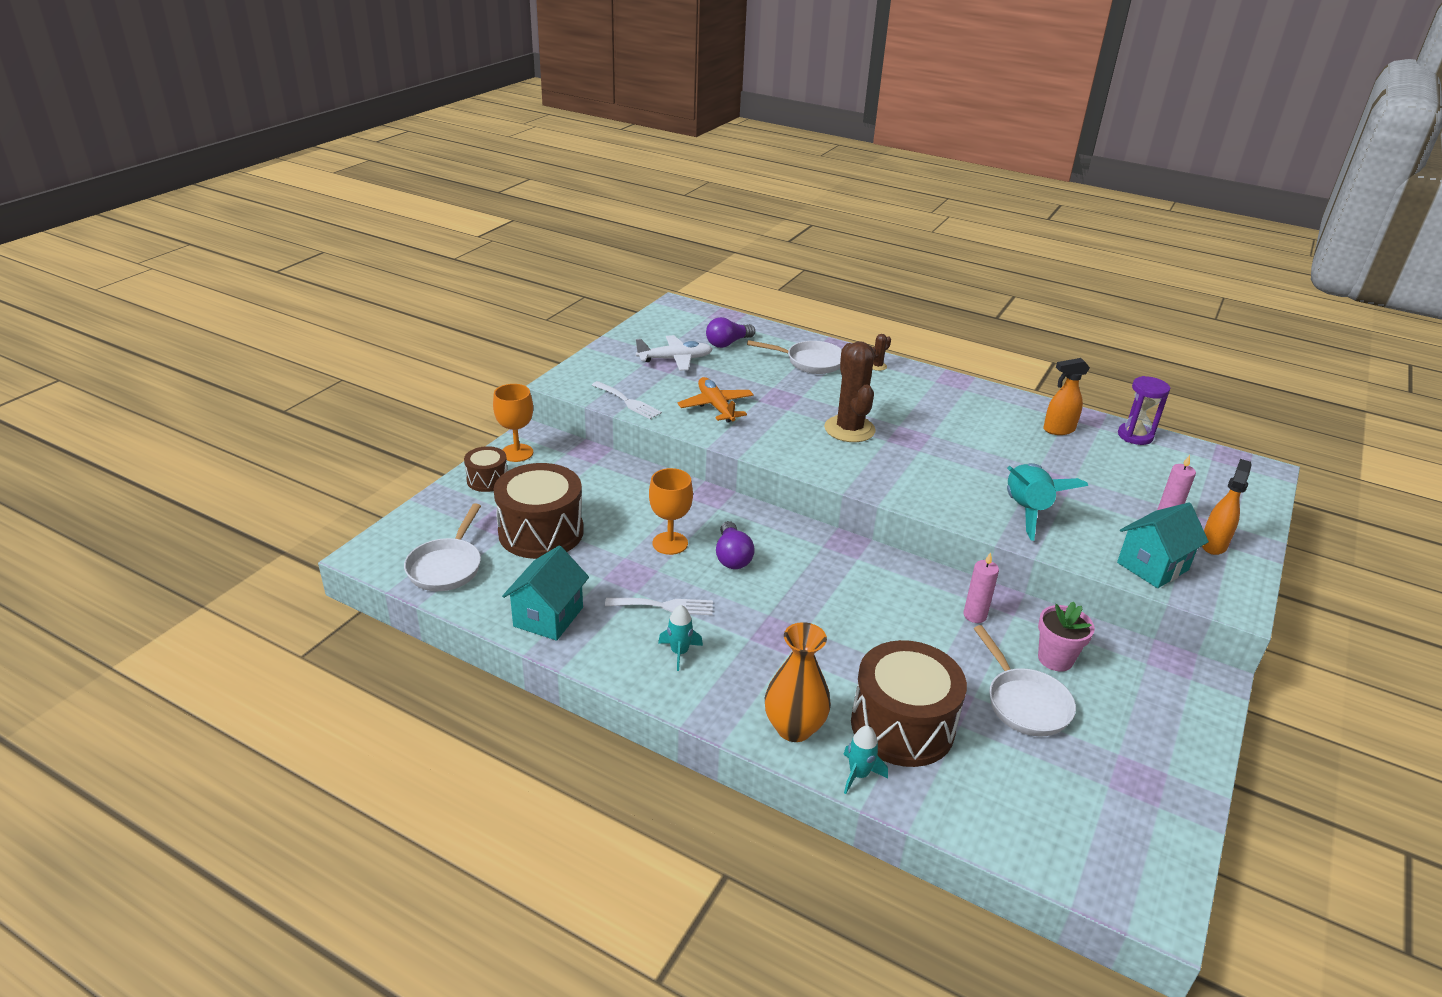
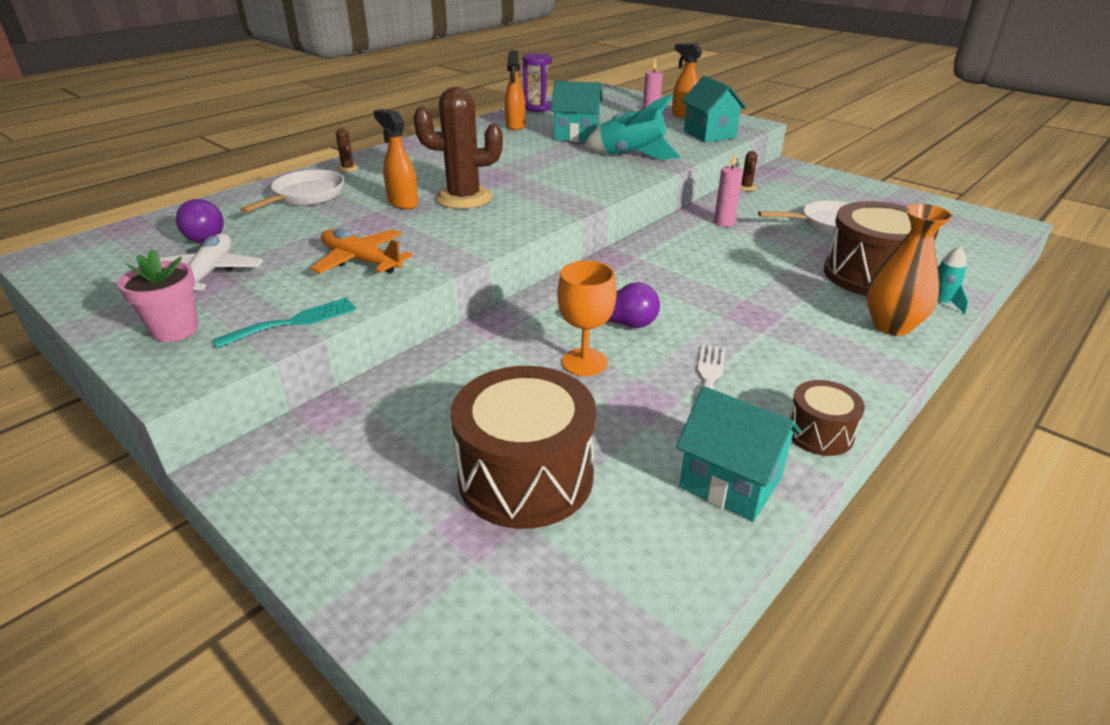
camera: 75 degrees left, 0 degrees up
white pan [404,503,481,591] -> none
brown drum [464,446,508,492] -> brown drum moved to [788,380,865,456]
orange goblet [493,384,533,462] -> none
white fork [592,381,662,419] -> turquoise fork [213,297,357,348]
turquoise rocket [658,605,703,671] -> none
orange plane [678,377,754,423] -> orange plane turned 45 degrees clockwise [310,229,413,274]
pink flower pot [1038,602,1095,672] -> pink flower pot moved to [118,249,198,342]
none -> orange spray bottle [374,109,418,209]
none -> turquoise house [550,81,603,142]
none -> brown cactus [740,151,758,191]

